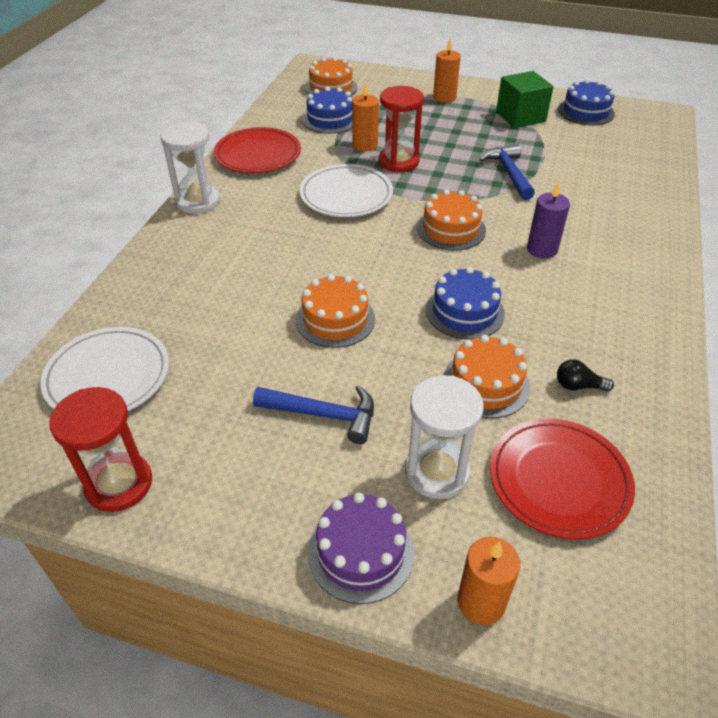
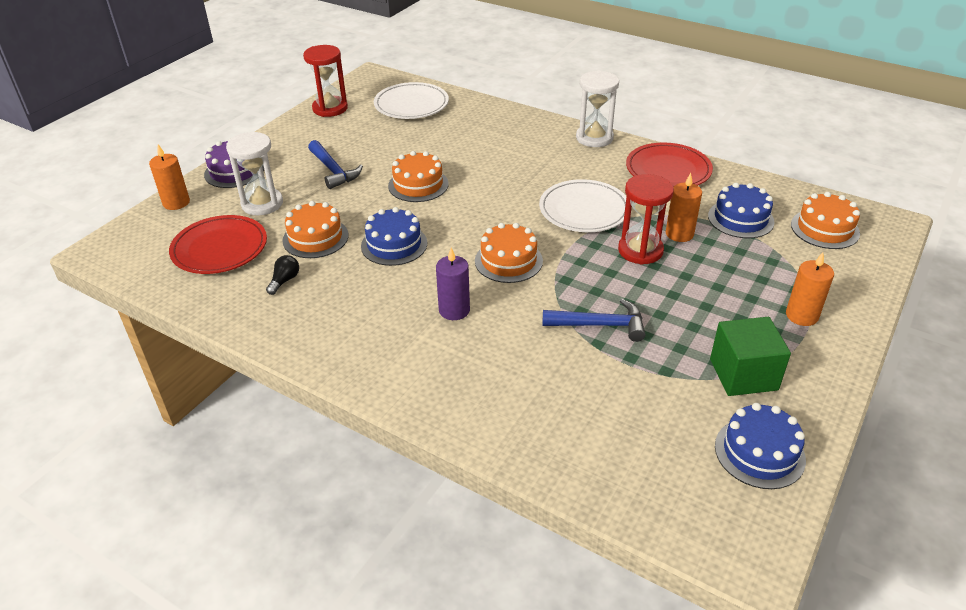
camera: 105 degrees right, 5 degrees down
blue hammer [253,385,374,444] -> blue hammer turned 60 degrees counterclockwise [308,140,363,189]

